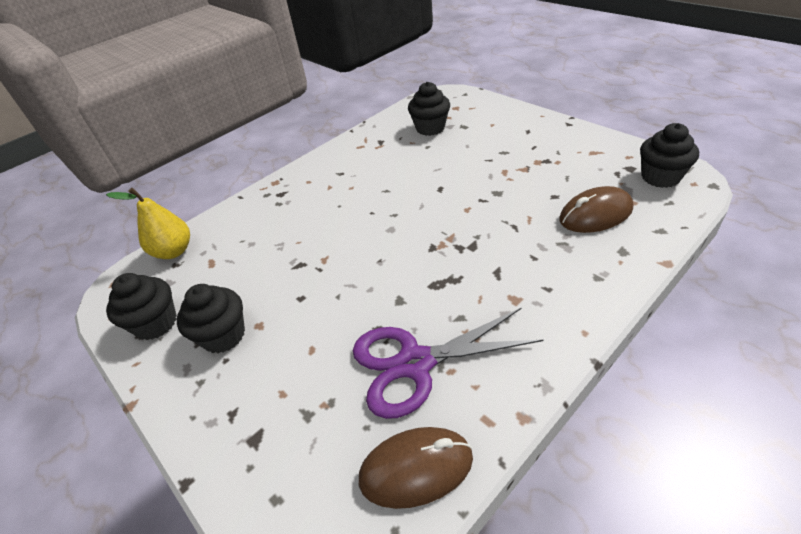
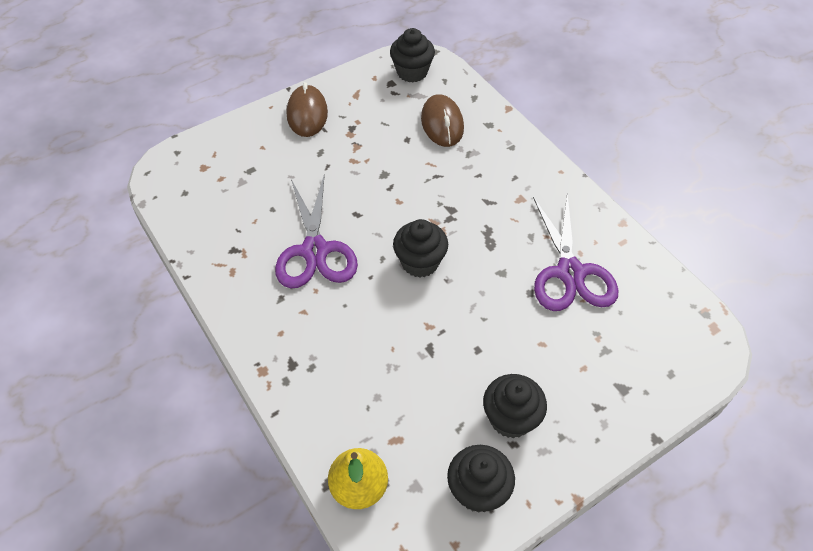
camera: 85 degrees left, 10 degrees up
brown mouse [359,427,473,509] -> brown mouse moved to [287,82,328,137]
black cupcake [408,82,450,136] -> black cupcake moved to [393,219,448,278]
none -> purple scissors [275,174,358,288]

